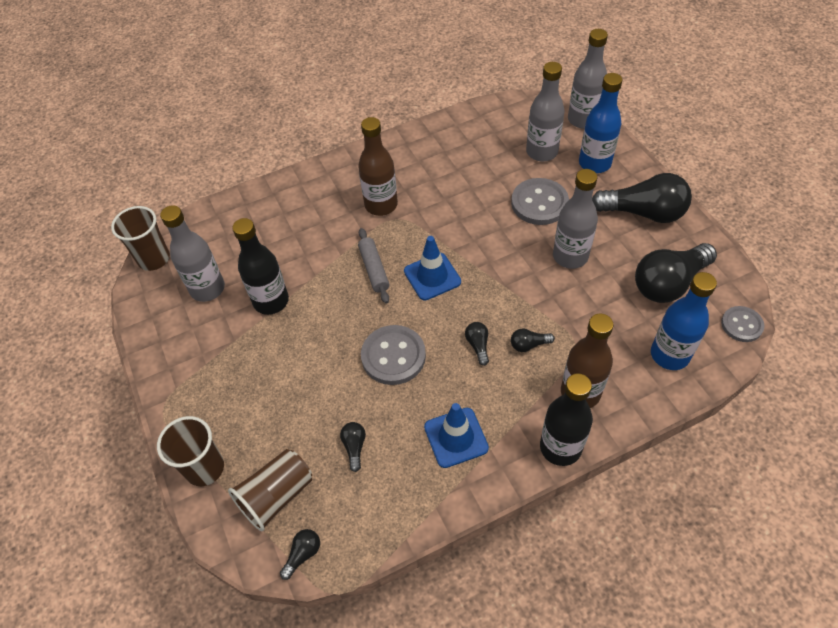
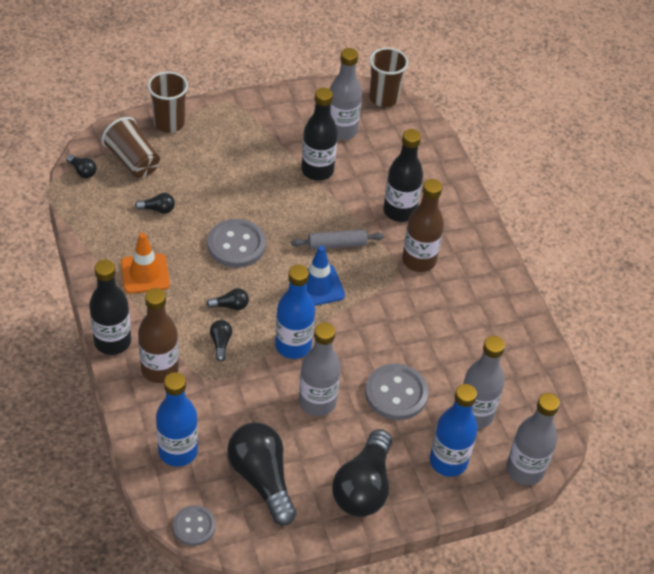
camera: 90 degrees right, 5 degrees down
blue traffic cone [424,403,489,468] -> orange traffic cone [121,233,170,294]
none -> blue bottle [275,265,315,359]
none -> black bottle [383,129,423,222]

